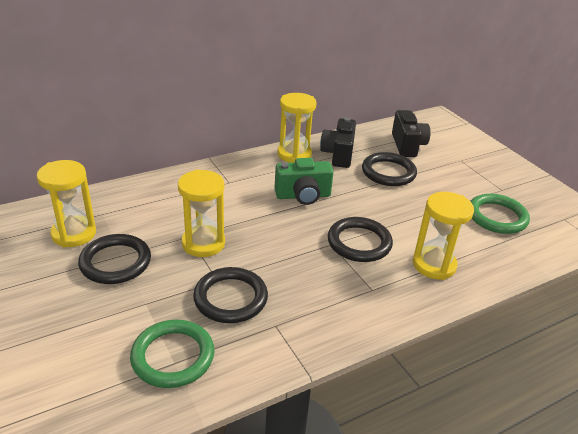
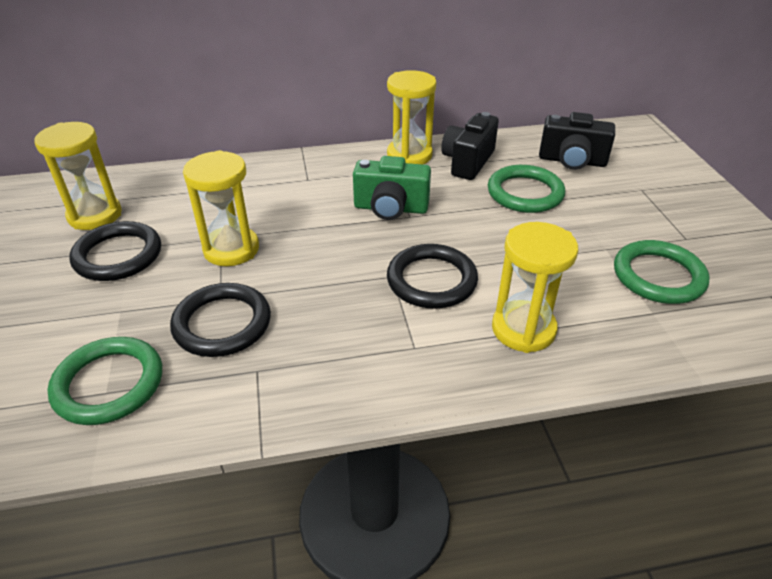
camera: 20 degrees right, 5 degrees up
black ring [362,152,417,186] -> green ring [488,165,565,213]
black camera [392,110,431,157] -> black camera turned 90 degrees clockwise [539,112,615,170]

